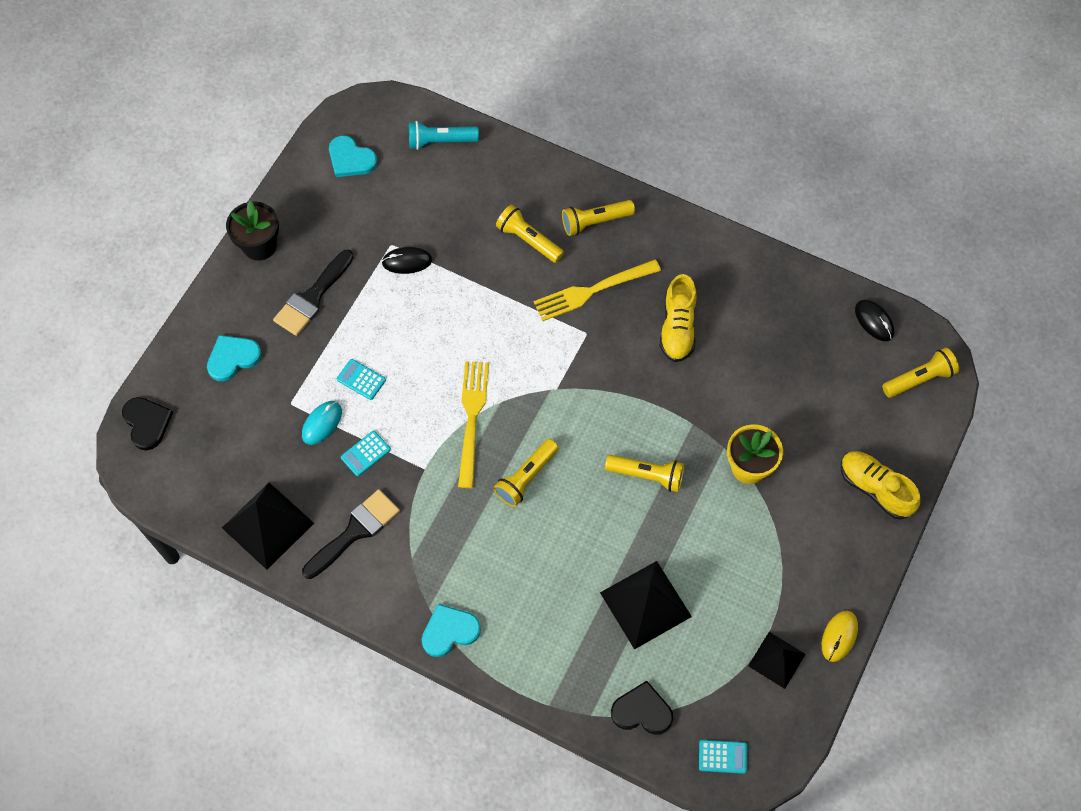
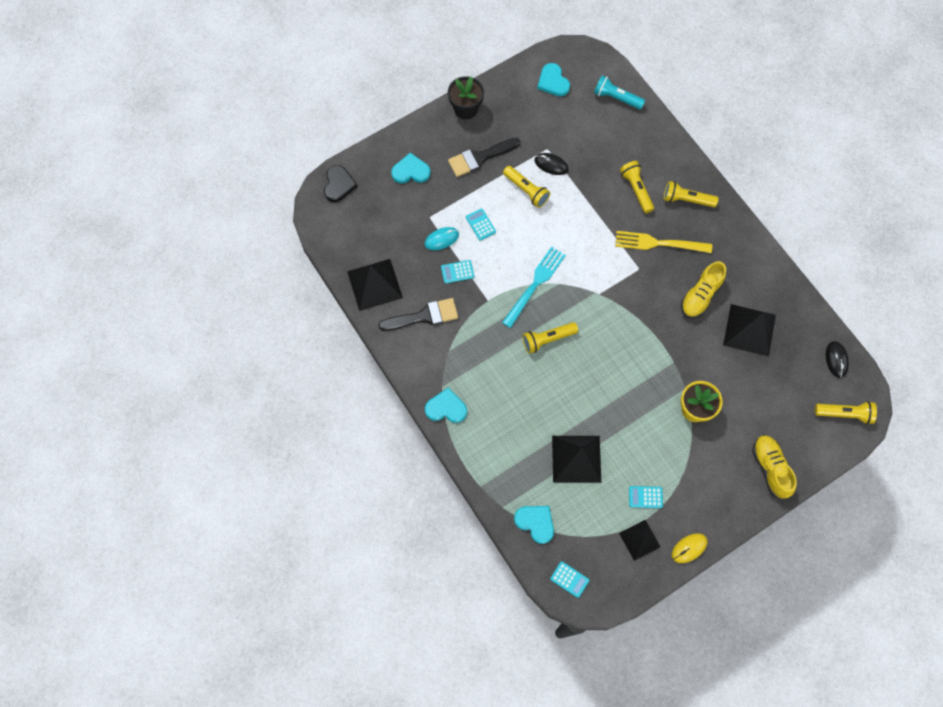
camera: 30 degrees right, 5 degrees up
yellow fork [458,361,489,488] -> turquoise fork [502,247,566,328]
yellow flashlight [605,455,684,492] -> yellow flashlight moved to [503,166,550,208]
black heart [611,681,673,735] -> turquoise heart [514,506,554,544]
none -> turquoise calculator [629,486,663,508]
none -> black pyramid [723,304,776,356]

